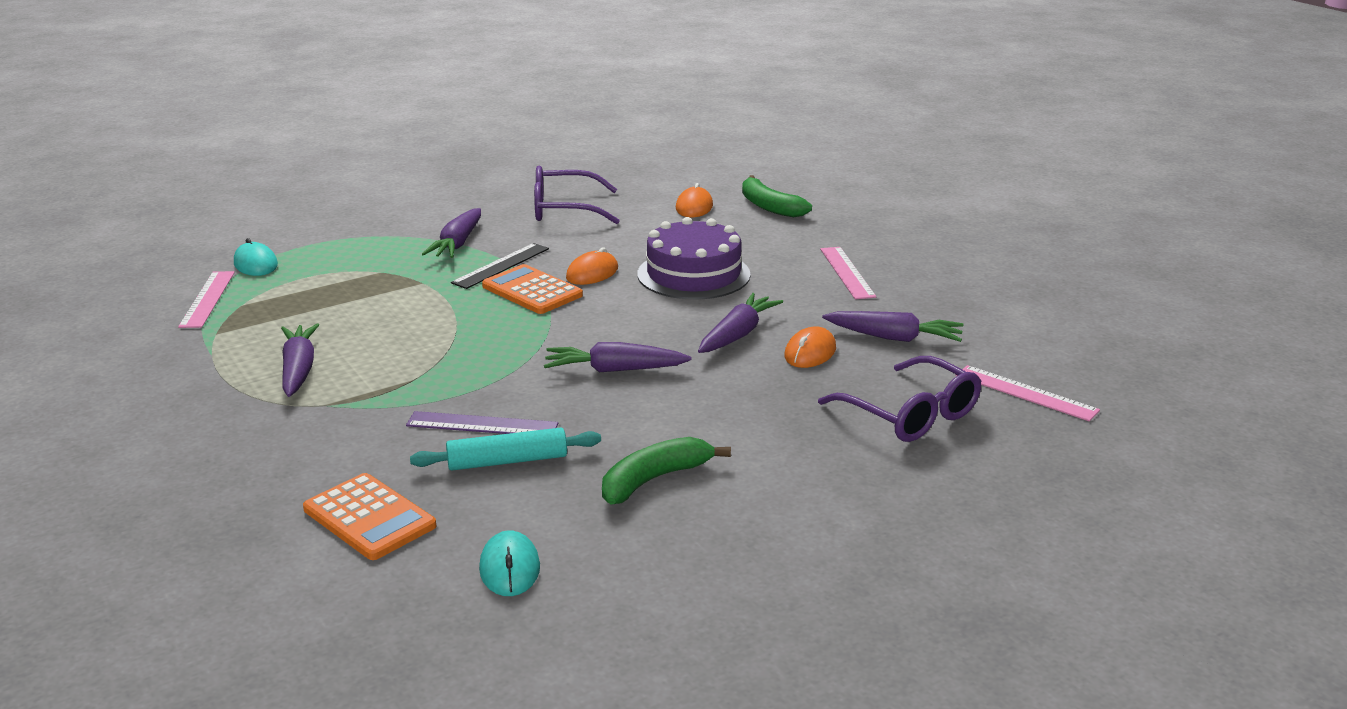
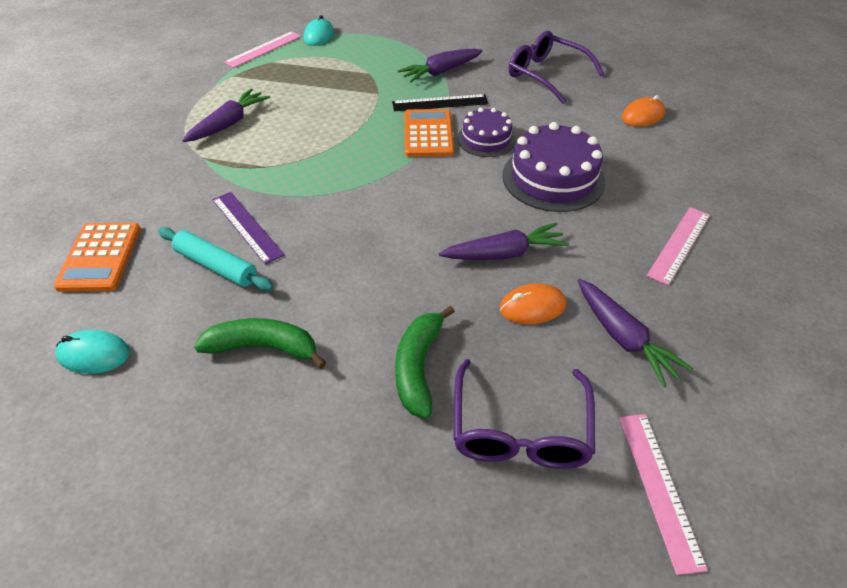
camera: 45 degrees right, 20 degrees up
turquoise mouse [479,530,540,596] -> turquoise mouse turned 60 degrees clockwise [55,330,130,374]
purple carrot [544,342,691,372] -> none
orange mouse [566,247,618,285] -> purple cake [457,108,515,157]
green banana [742,175,812,217] -> green banana moved to [395,306,455,418]

